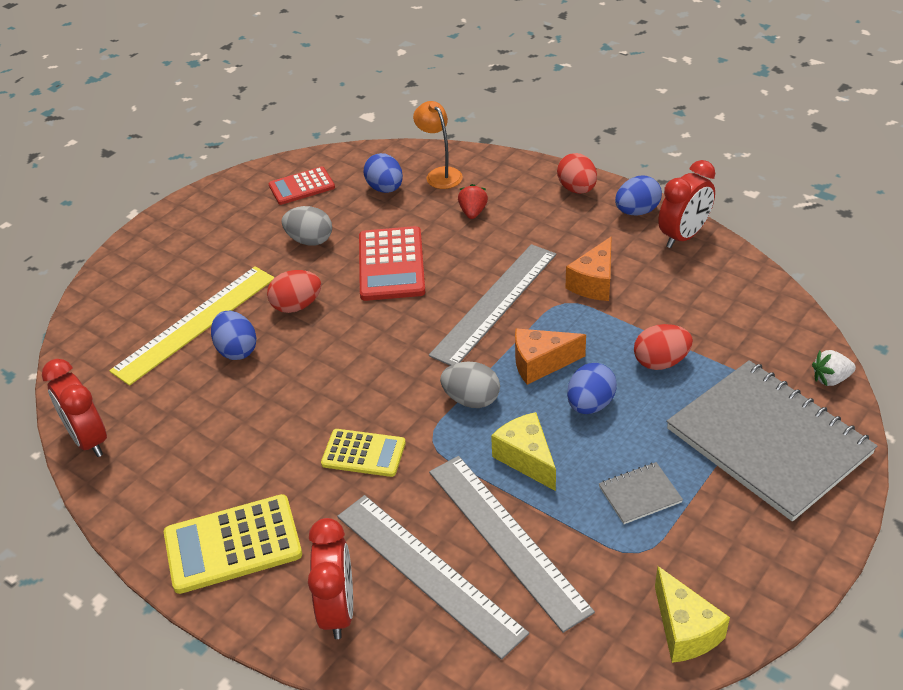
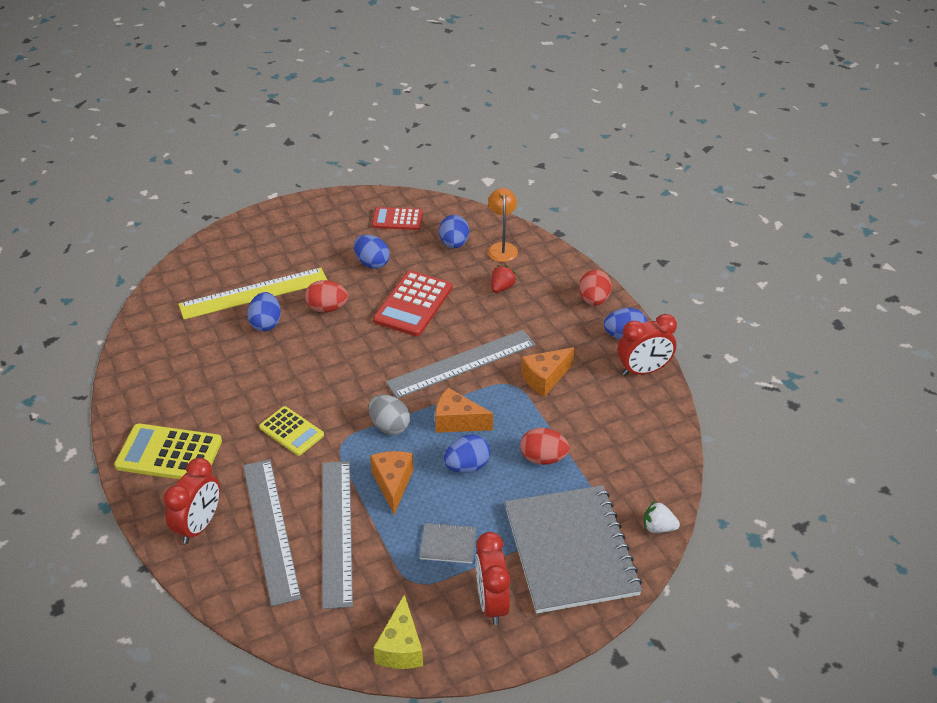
camera: 25 degrees right, 0 degrees up
red clock [42,359,107,457] -> red clock moved to [475,532,510,625]
grey egg [282,206,332,246] -> blue egg [354,235,390,269]
yellow cheese [491,412,556,491] -> orange cheese [370,451,414,514]

